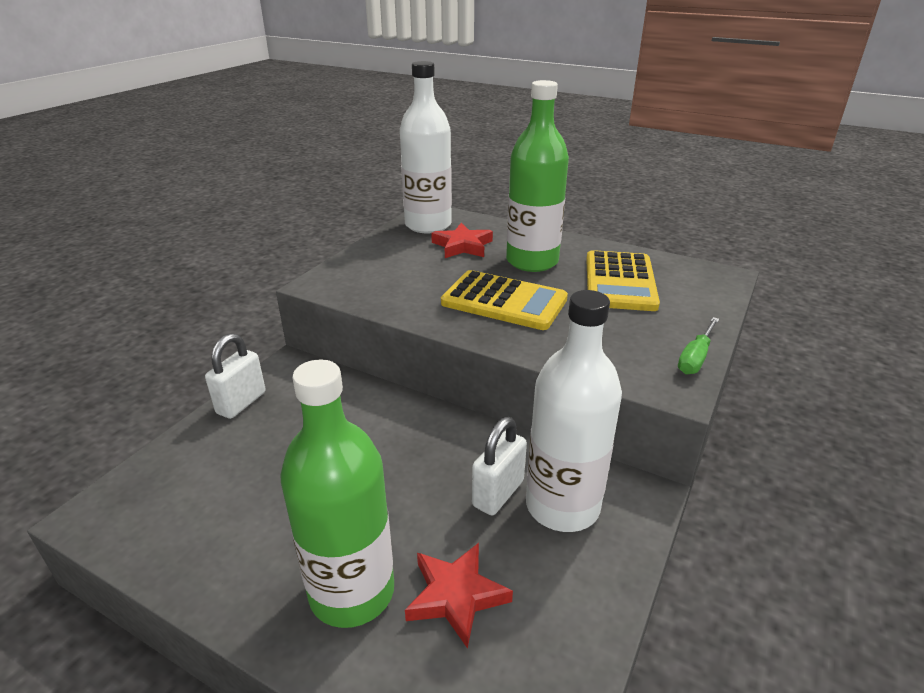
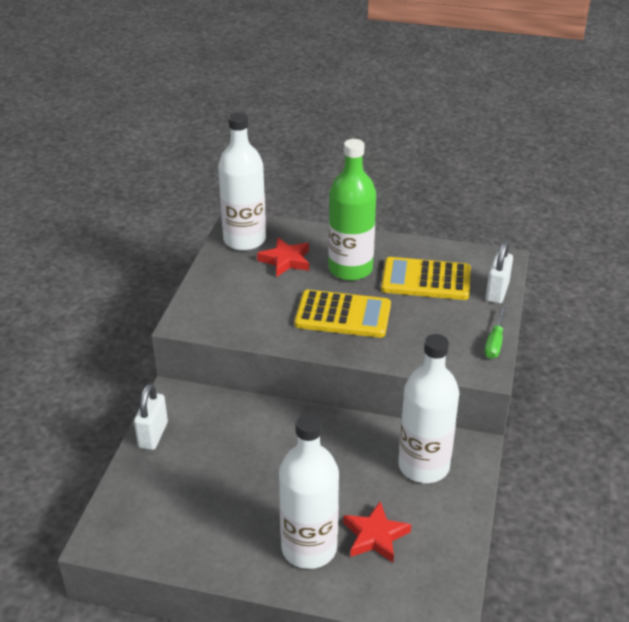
camera: 15 degrees left, 5 degrees up
green bottle [280,359,394,628] -> white bottle [279,413,339,569]
white padlock [472,417,527,515] -> white padlock moved to [486,241,513,304]
yellow calculator [586,250,660,311] -> yellow calculator turned 105 degrees clockwise [381,257,471,300]

